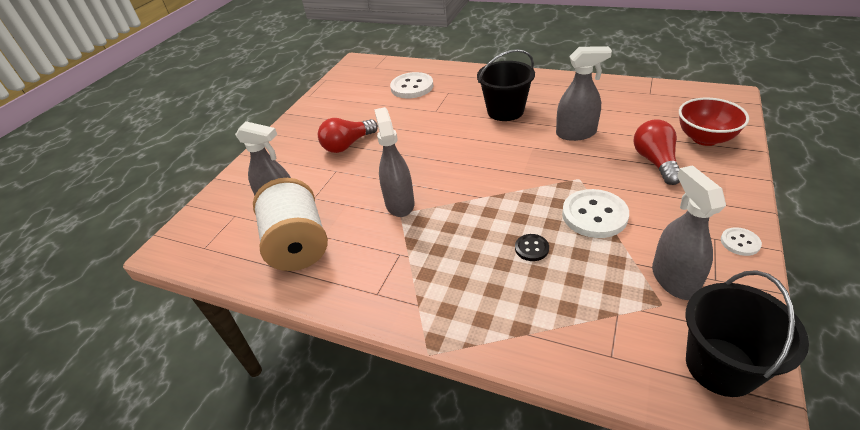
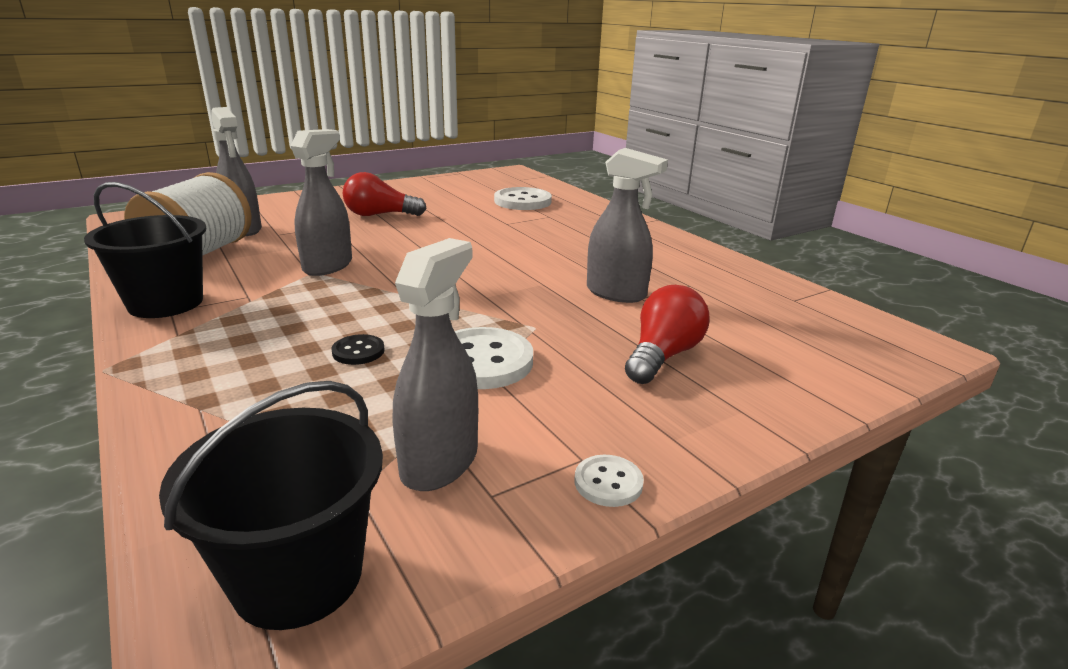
camera: 30 degrees right, 15 degrees down
black bucket [477,49,535,121] -> black bucket moved to [84,182,206,318]
red bowl [679,98,749,146] -> none

